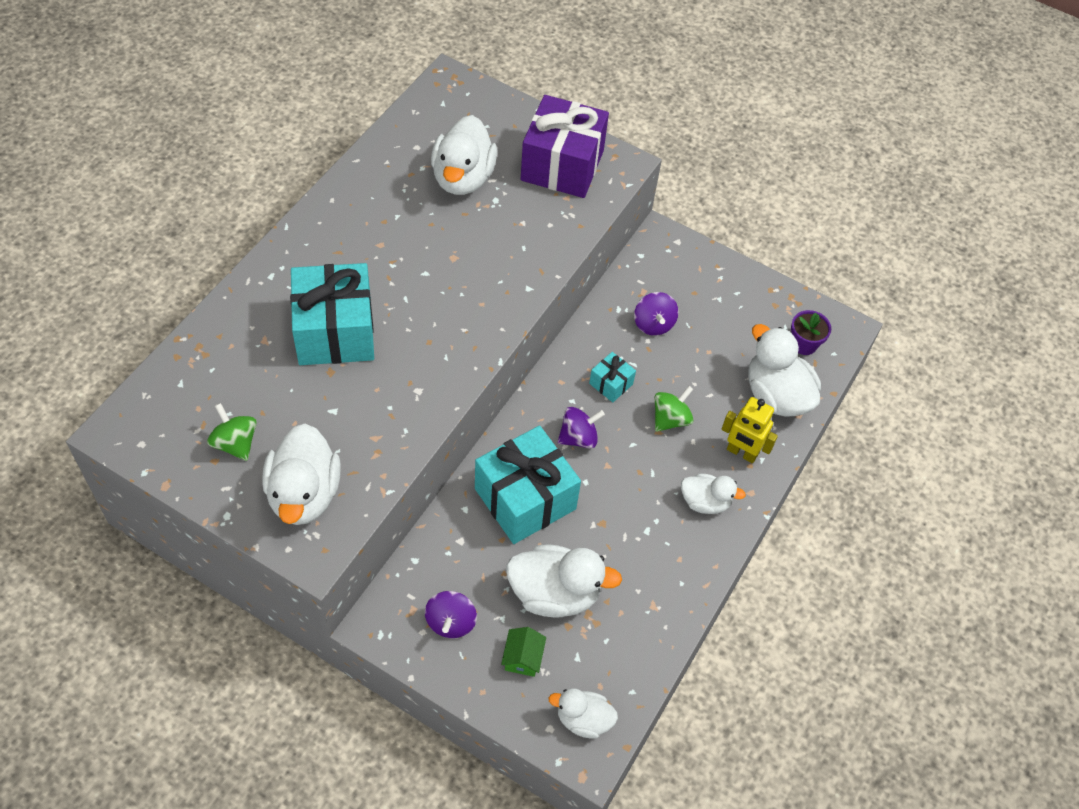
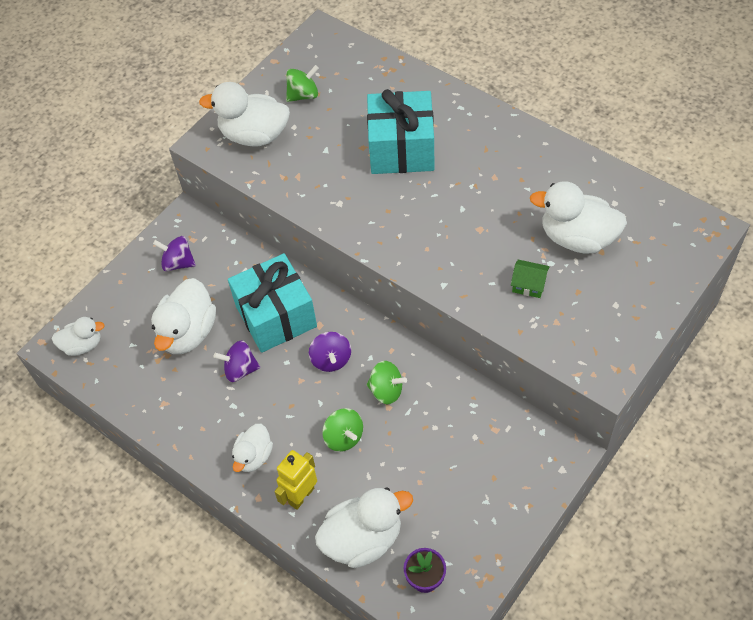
camera: 105 degrees right, 0 degrees up
green house [501,627,546,677] -> green house moved to [511,260,550,298]
purple gift [521,95,609,198] -> none
white duck [549,688,618,739] -> white duck turned 60 degrees clockwise [52,317,105,356]
turquoise gift [589,352,636,402] -> green spinning top [366,361,407,404]
purple spinning top [634,292,679,336] -> purple spinning top moved to [213,340,261,382]

